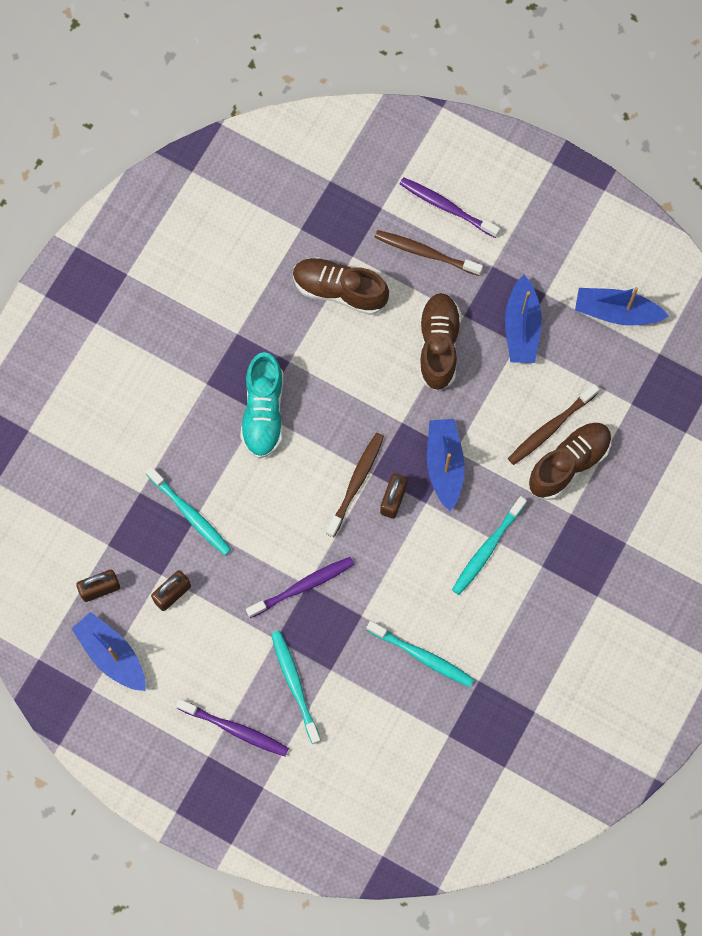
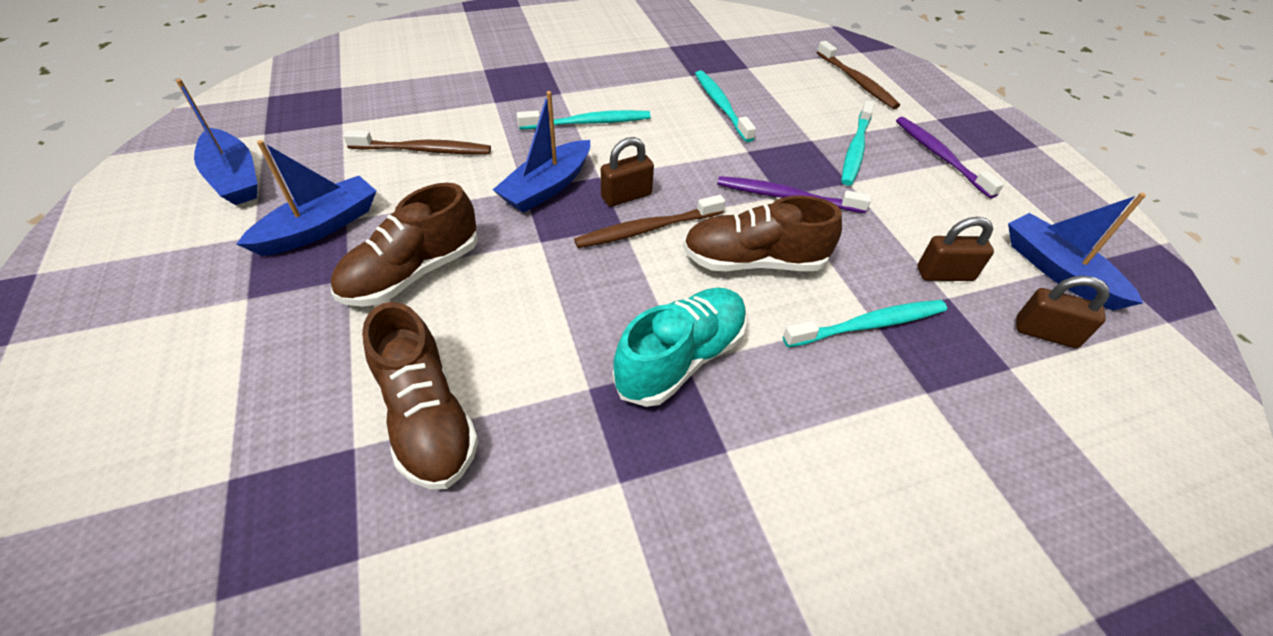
camera: 140 degrees left, 25 degrees down
blue boat [72,612,146,691] -> blue boat turned 150 degrees clockwise [1008,193,1146,310]
turquoise toothbrush [145,466,231,555] -> turquoise toothbrush turned 75 degrees clockwise [783,300,947,347]
brown toothbrush [375,230,483,276] -> brown toothbrush moved to [817,41,900,109]
purple toothbrush [400,177,500,238] -> none
brown shoe [528,422,612,500] -> brown shoe moved to [683,195,842,271]

